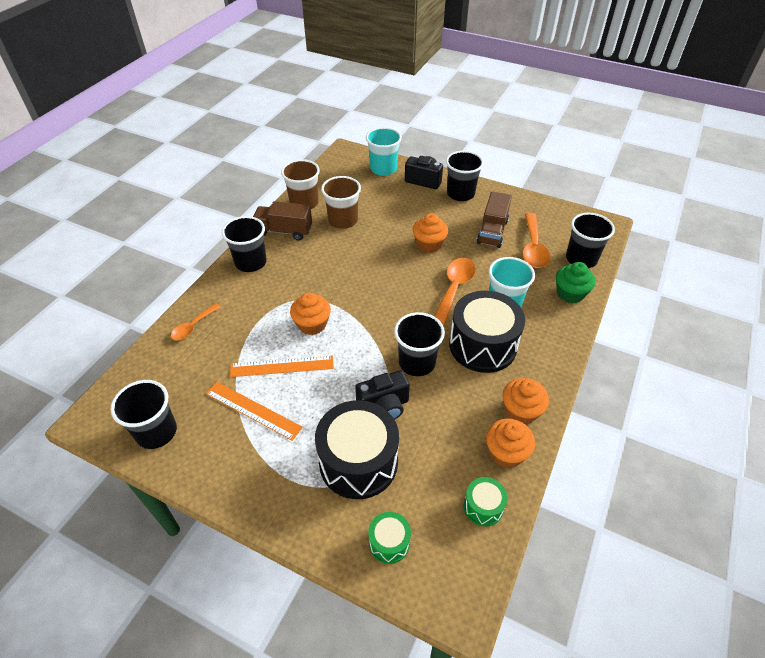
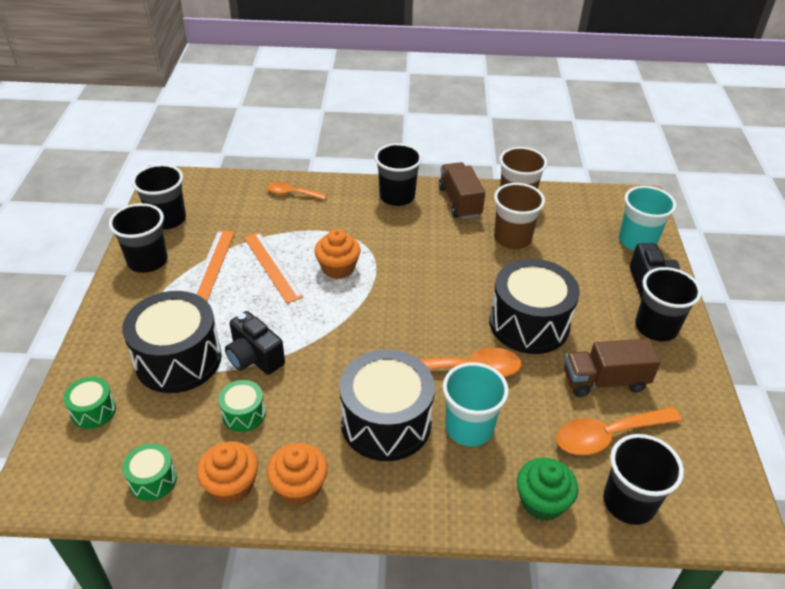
camera: 65 degrees right, 5 degrees down
black cup [394,312,445,376] -> black cup moved to [109,203,168,273]
orange cupcake [413,213,448,253] -> black drum [490,259,580,354]
none -> green drum [218,380,266,432]

